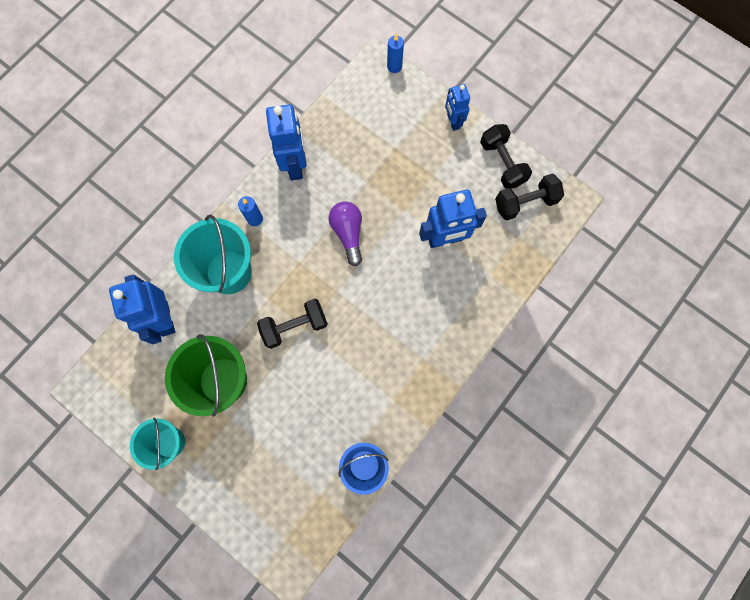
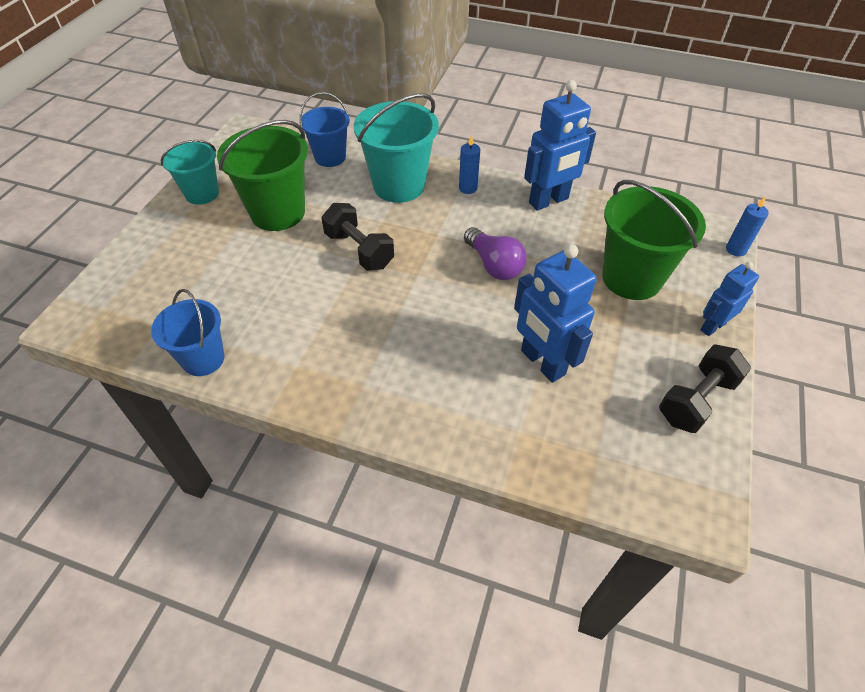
camera: 70 degrees right, 25 degrees down
blue robot [109,274,175,344] -> blue bucket [299,92,350,167]
purple light bulb [328,201,362,266] -> purple light bulb turned 90 degrees clockwise [464,227,527,280]
black dumbbell [495,174,564,221] -> none
none -> green bucket [602,180,706,300]

